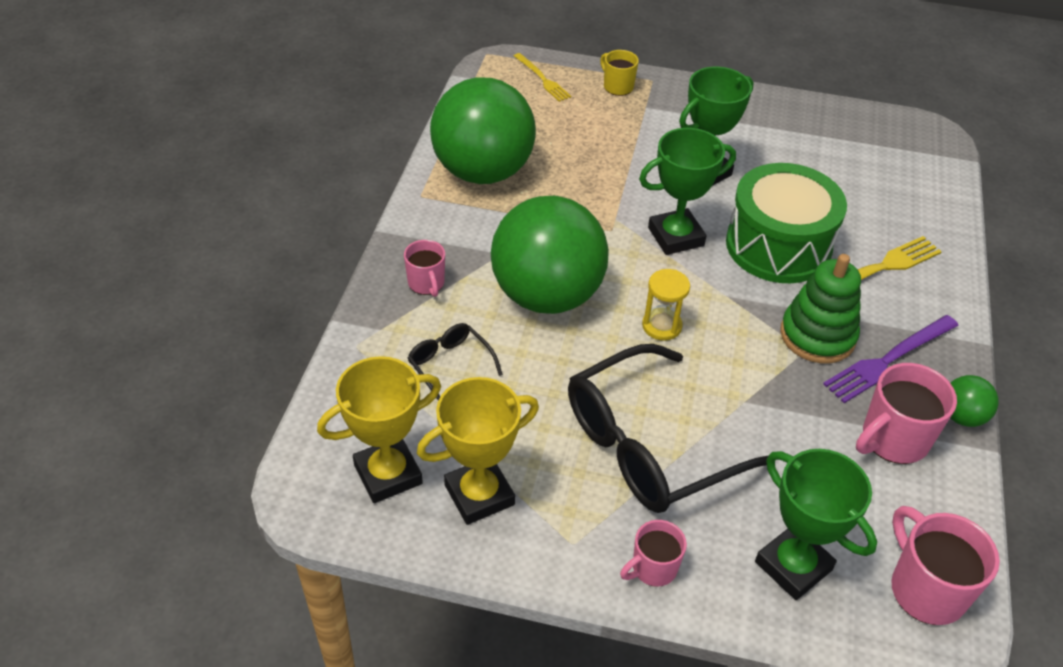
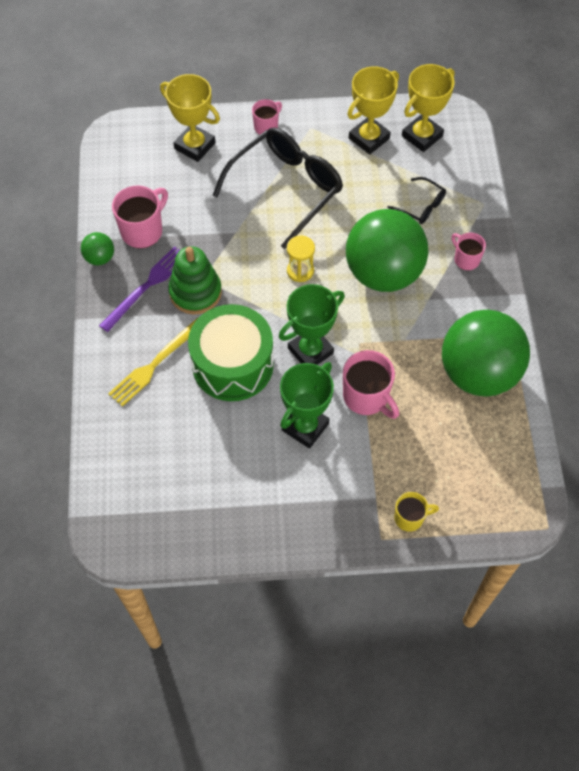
camera: 165 degrees right, 15 degrees up
yellow fork [514,53,571,102] -> none
yellow mug [600,50,639,96] -> yellow mug turned 45 degrees counterclockwise [394,492,439,532]
green trophy [755,449,877,600] -> yellow trophy [160,74,220,162]
pink mug [891,506,1000,625] -> pink mug moved to [343,350,399,419]

